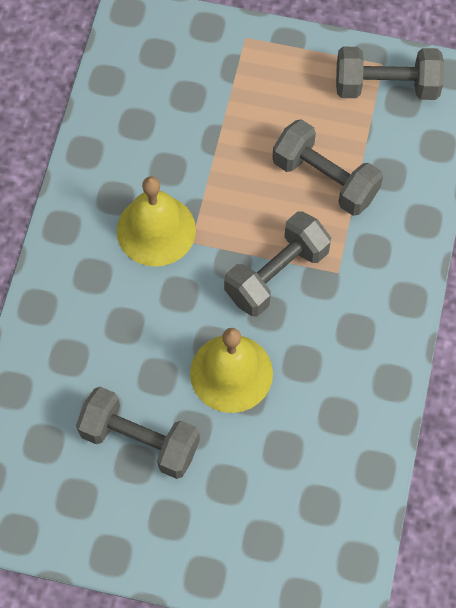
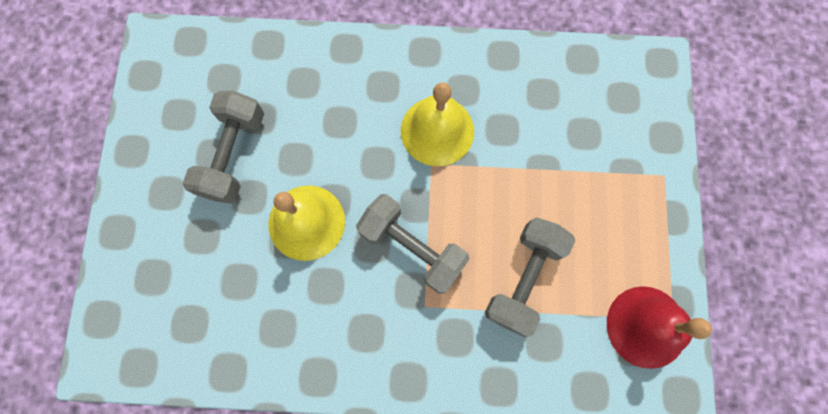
camera: 80 degrees right, 10 degrees up
grey dumbbell [336,47,444,100] -> red bell [607,286,712,369]

